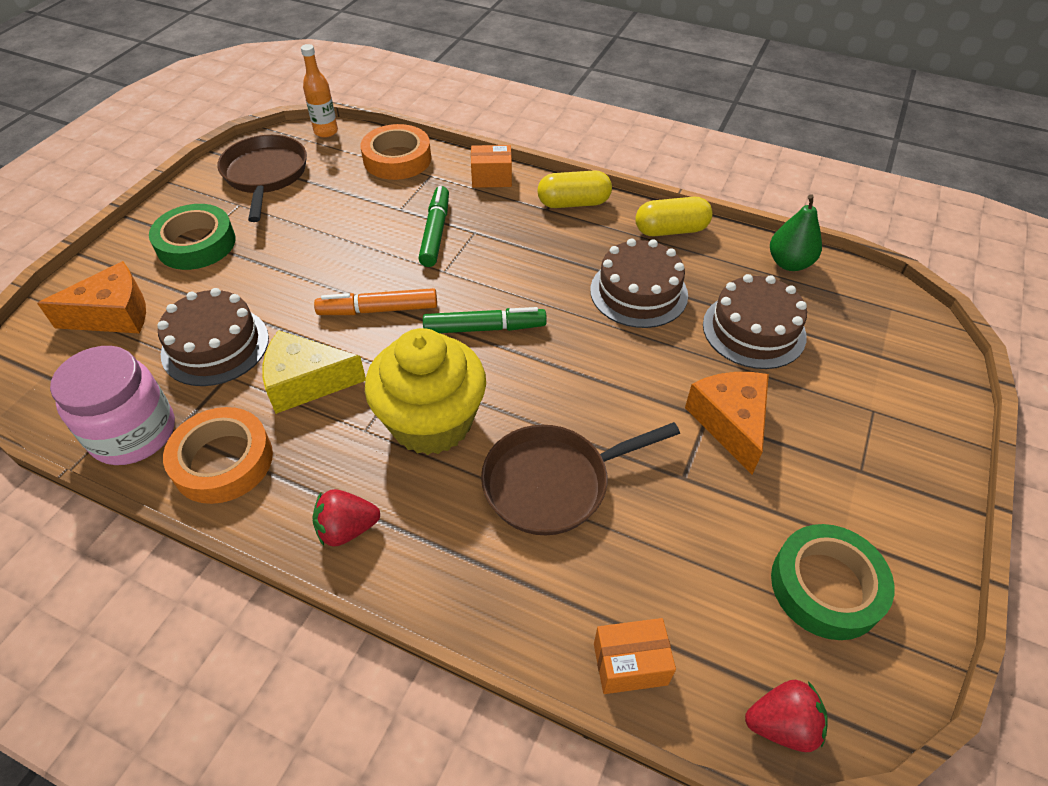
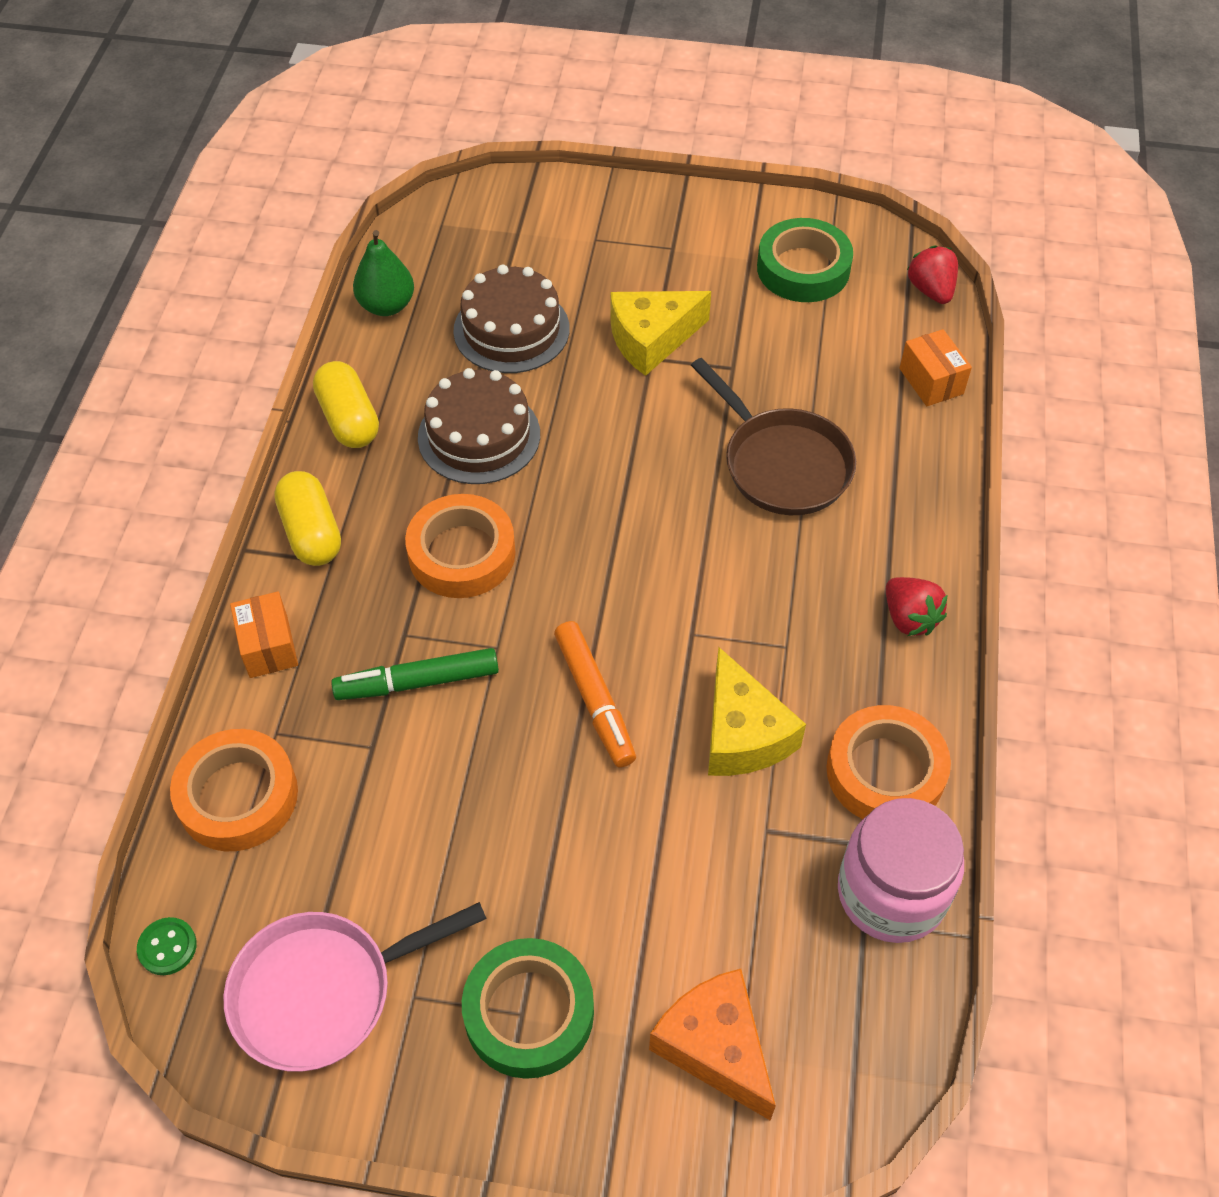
camera: 105 degrees left, 5 degrees up
brown cake [157,288,269,386] -> none
brown pan [217,135,307,222] -> pink pan [223,902,487,1072]
orange bottle [301,44,338,138] -> green button [137,917,197,975]
yellow cupcake [365,328,486,455] -> none
green marker [423,307,547,333] -> none
orange cheese [685,372,769,474] -> yellow cheese [610,291,711,376]
none -> orange tape [405,494,516,598]

